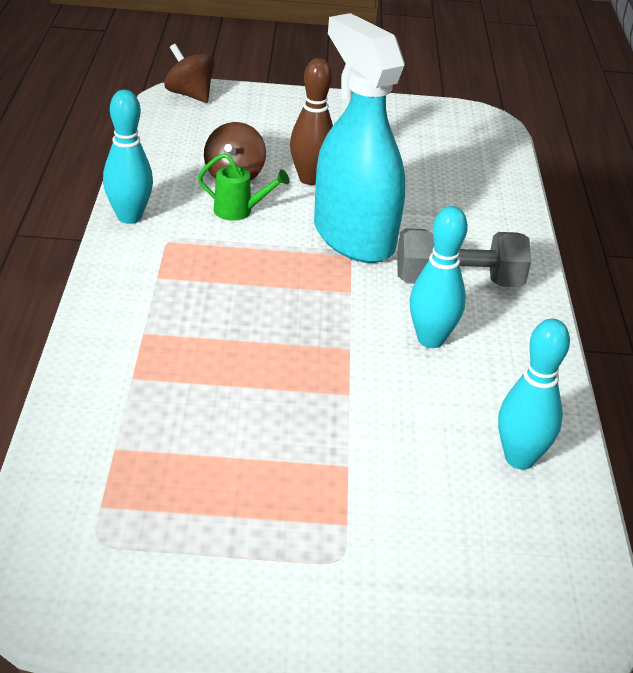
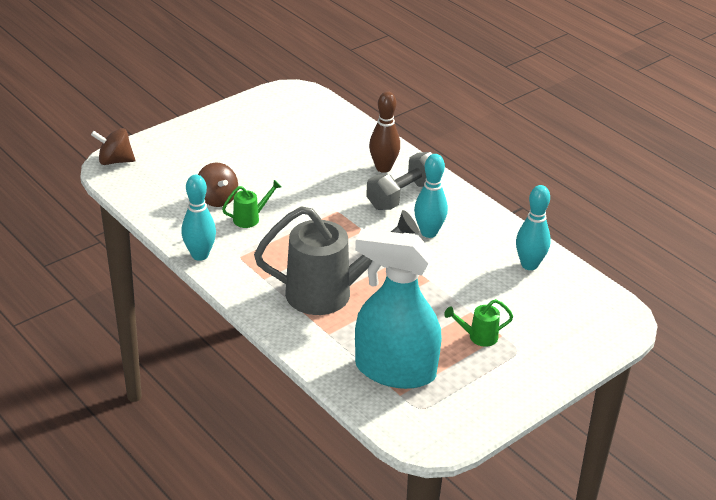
camera: 40 degrees left, 0 degrees up
brown bowling pin [290,58,333,185] -> brown bowling pin moved to [369,91,400,173]
turquoise spray bottle [314,13,405,263] -> turquoise spray bottle moved to [355,228,442,389]
none -> grey watering can [254,206,419,315]
none -> green watering can [444,299,513,347]

